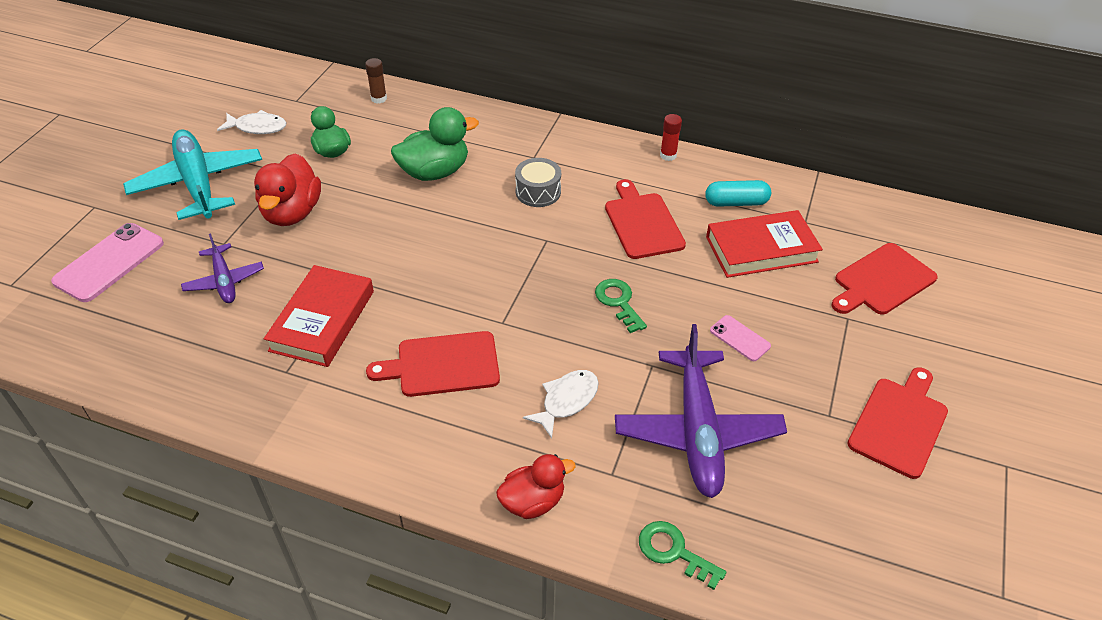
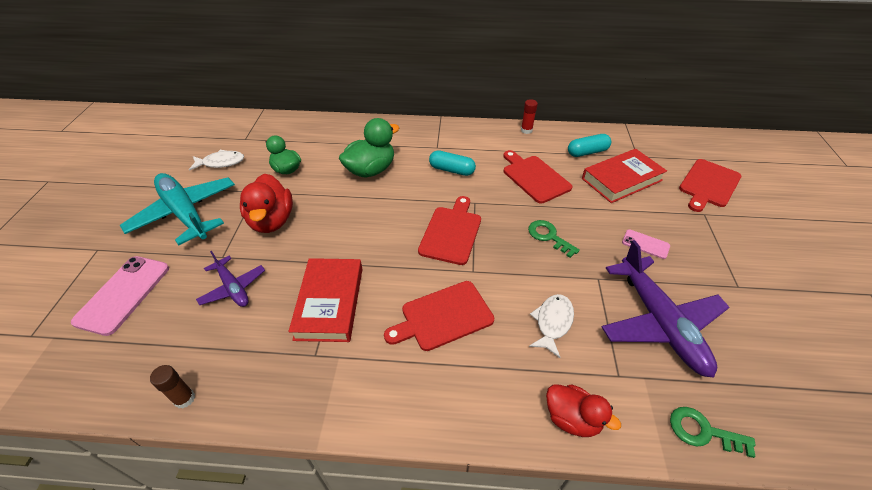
camera: 15 degrees left, 0 degrees up
brown glue stick [365,58,387,104] -> brown glue stick moved to [150,365,195,409]
red duck [496,454,576,519] -> red duck turned 75 degrees clockwise [546,385,621,437]
grey drum [515,158,561,207] -> turquoise capsule [429,150,476,176]
red cutting board [848,367,948,479] -> red cutting board moved to [418,196,481,265]

